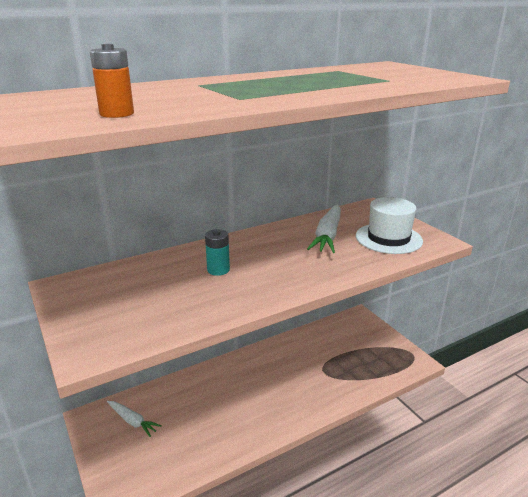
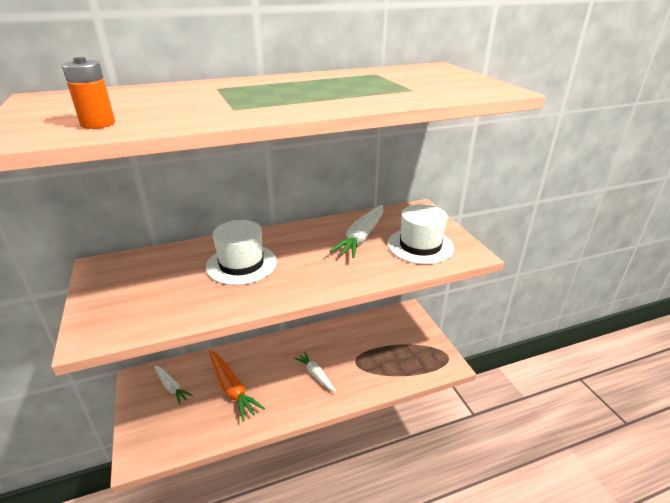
camera: 10 degrees right, 5 degrees up
turquoise battery [205,229,230,276] -> white hat [206,220,277,285]
none -> orange carrot [209,350,265,422]
none -> white carrot [294,352,336,392]

